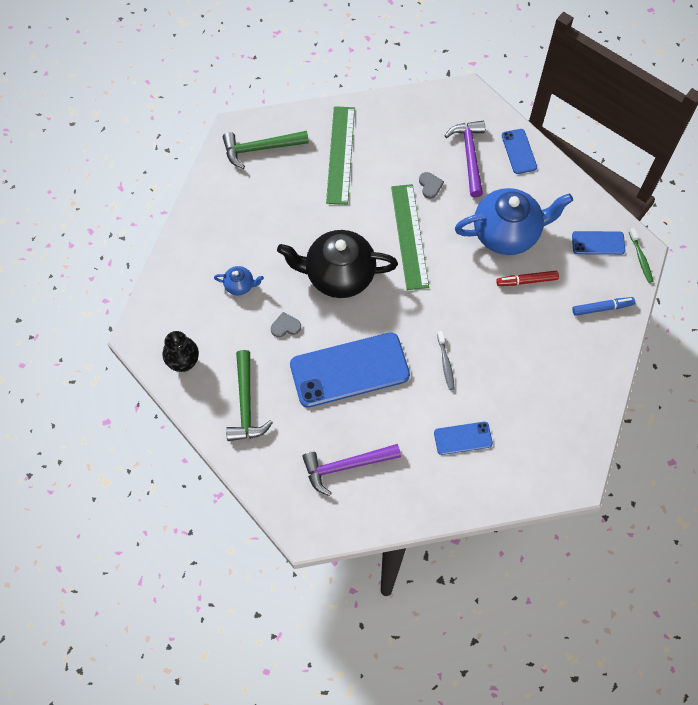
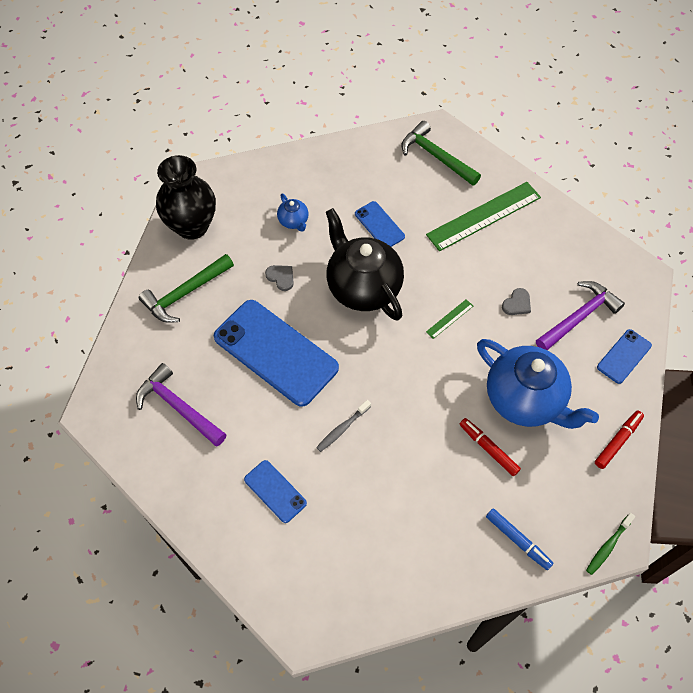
camera: 55 degrees right, 5 degrees down
black vase [162,331,199,372] -> black vase [156,155,216,240], size x1.60
green ruler [391,184,429,290] -> green ruler [426,299,473,339], size x0.42
blue phone [572,231,625,255] -> blue phone moved to [355,201,405,247]
none -> red marker [595,411,644,469]

